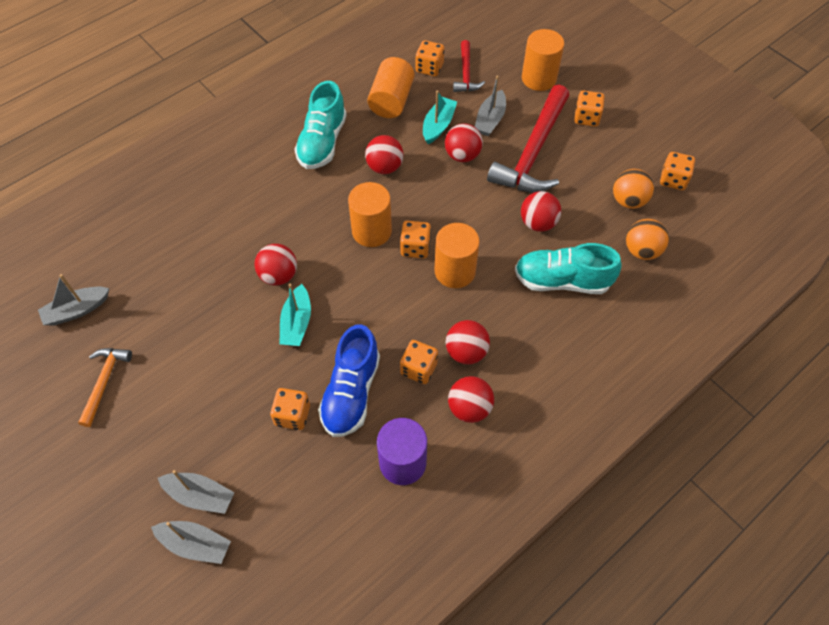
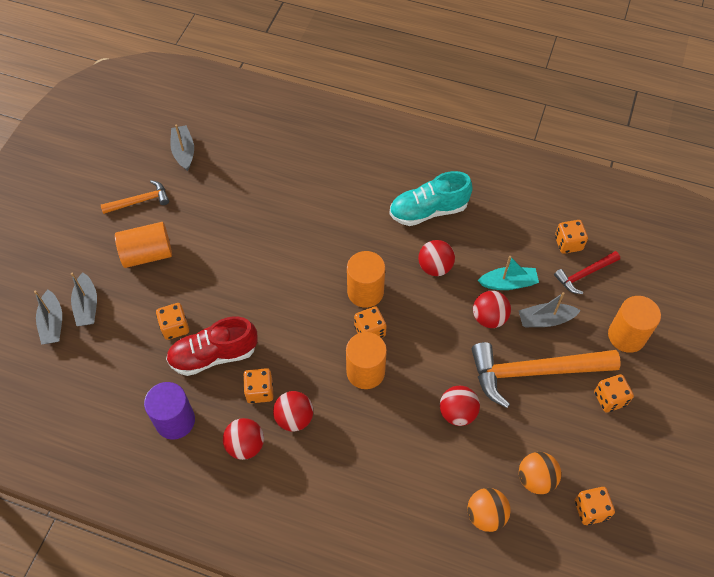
camera: 60 degrees right, 0 degrees up
grey boat [38,274,109,326] -> grey boat turned 45 degrees clockwise [170,125,194,171]
red ball [255,244,297,285] -> none
turquoise boat [280,284,311,346] -> none
blue shoe [318,324,380,437] -> red shoe [166,317,258,376]
orange cylinder [367,57,414,118] -> orange cylinder moved to [115,222,172,268]
red hammer [487,85,569,193] -> orange hammer [471,342,621,408]
turquoise shoe [515,243,622,294] -> none

